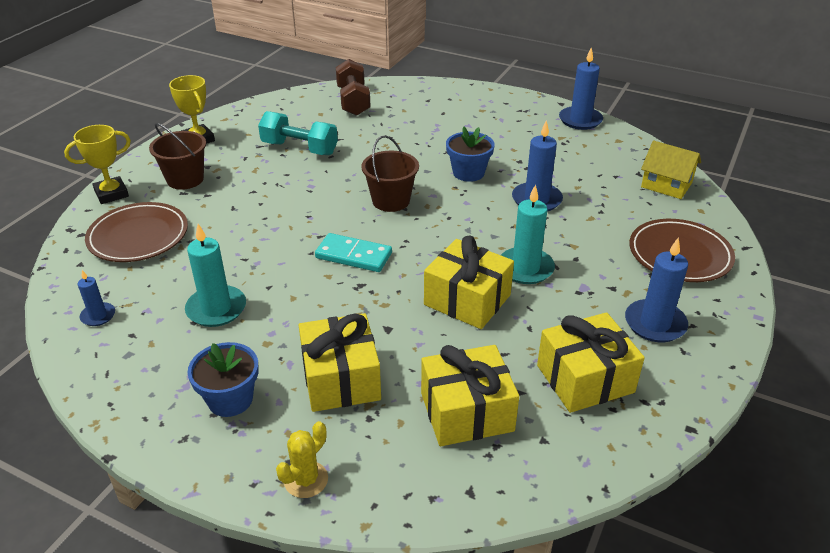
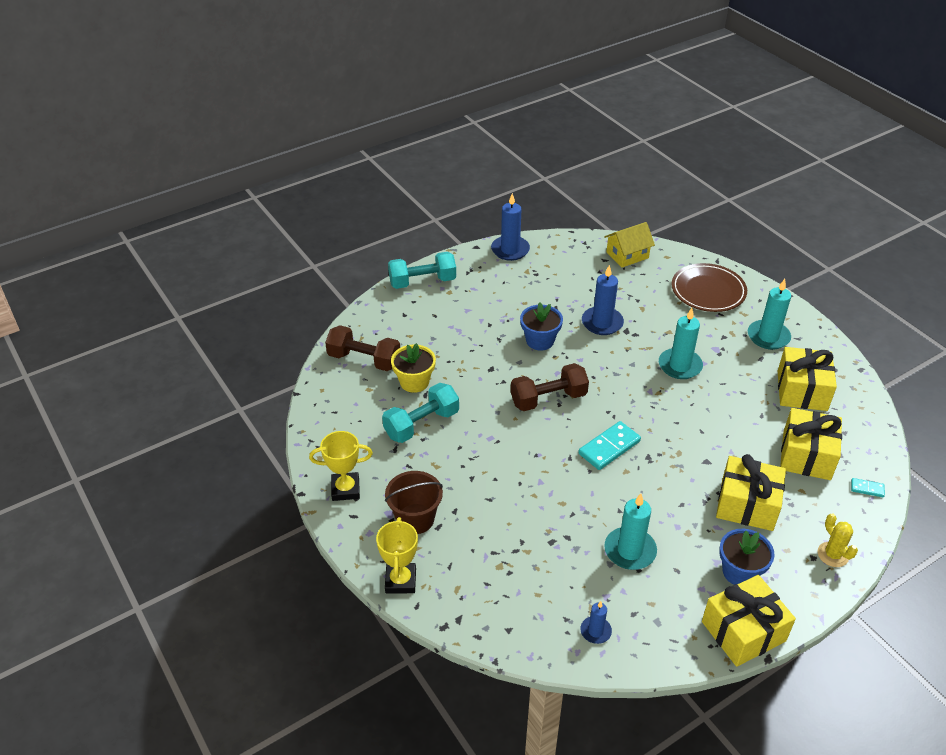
camera: 60 degrees left, 5 degrees up
brown plate [85,202,188,262] -> none
brown bucket [361,135,419,212] -> brown dumbbell [511,363,589,411]
yellow gift [424,236,514,329] -> yellow gift moved to [702,575,796,667]
blue candle [625,237,688,342] -> turquoise candle [748,279,791,350]
none -> turquoise dumbbell [388,252,456,289]
none -> yellow flower pot [391,343,436,393]
none -> turquoise domino [851,478,885,497]

